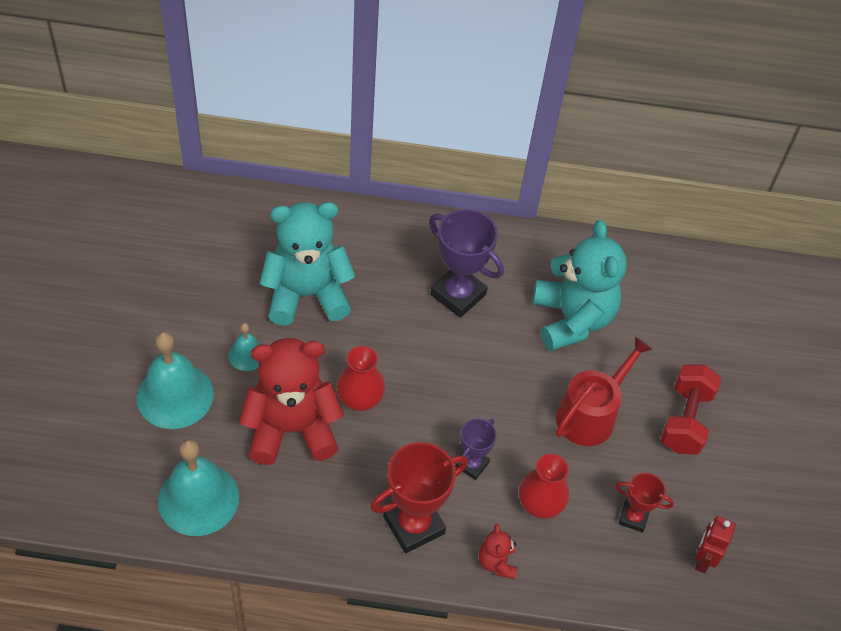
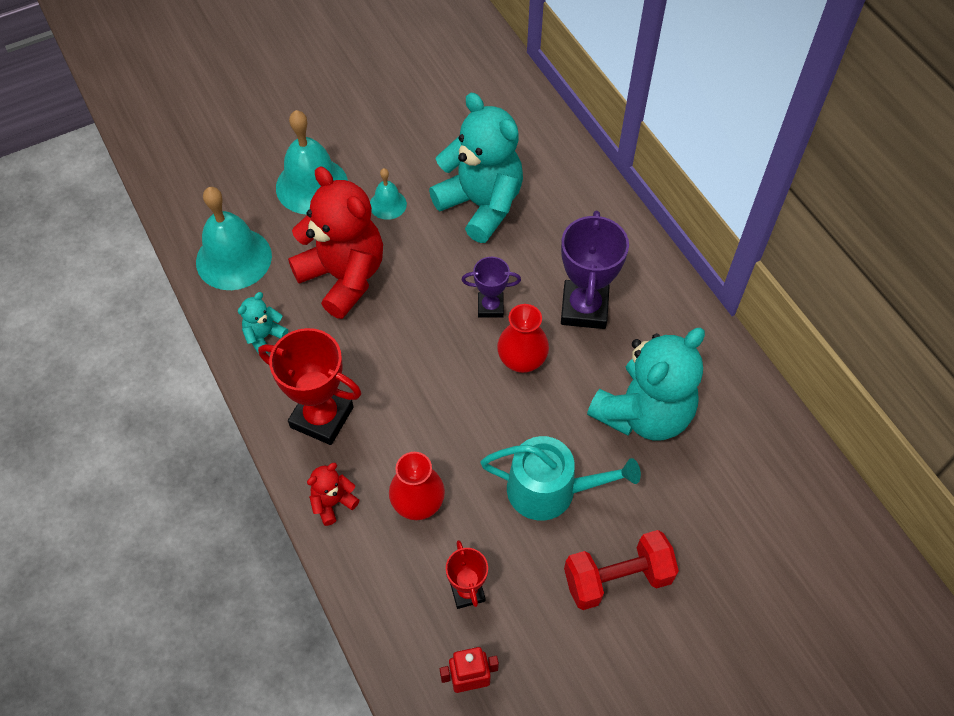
camera: 60 degrees right, 5 degrees up
red vase [337,346,385,411] -> red vase moved to [497,304,549,373]
purple trophy [455,419,497,480] -> purple trophy moved to [462,257,521,318]
red watering can [556,336,653,446] -> turquoise watering can [480,436,641,521]
none -> turquoise teddy bear [238,292,288,354]

